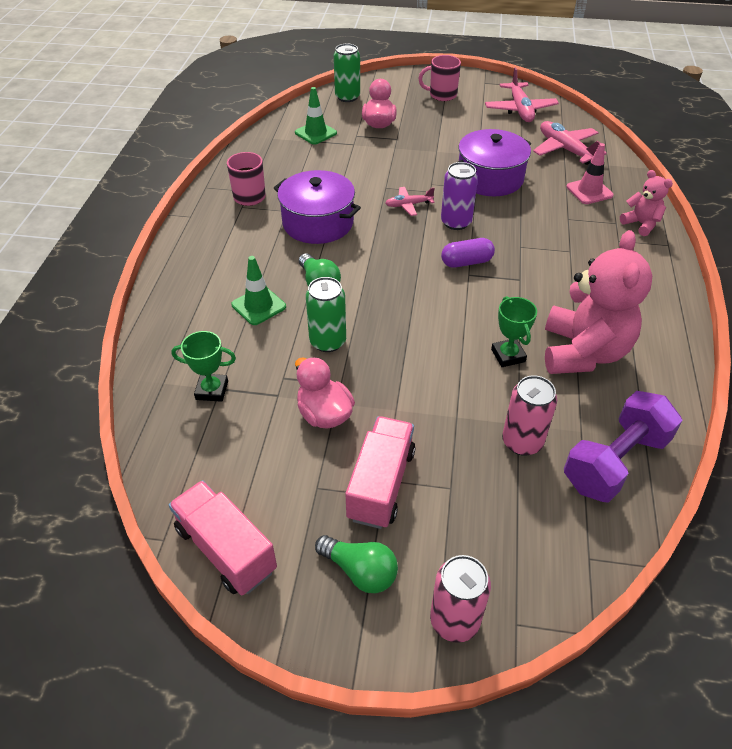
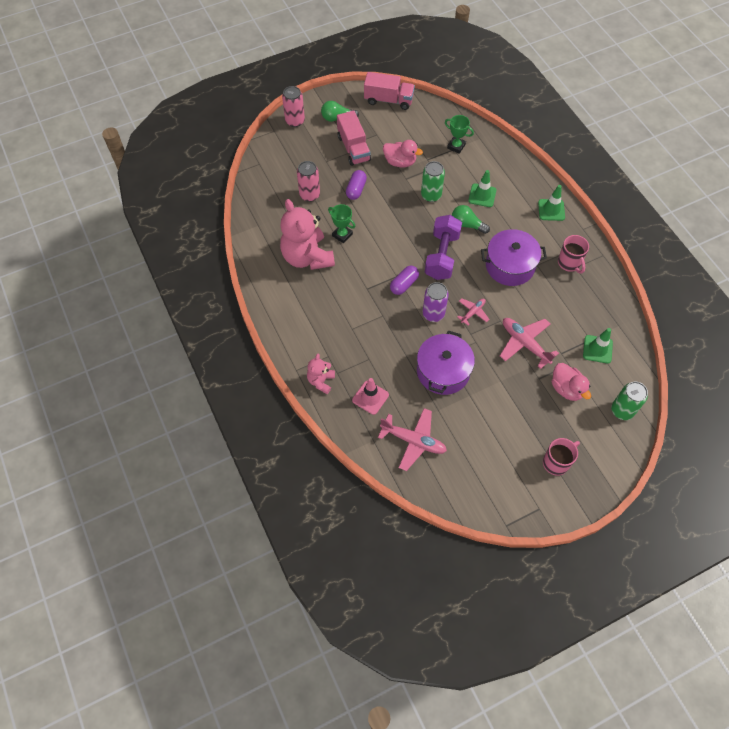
camera: 145 degrees right, 15 degrees up
green trophy [171,331,236,402] -> green trophy turned 60 degrees clockwise [445,115,474,154]
pink plane [485,67,559,122] -> pink plane moved to [500,318,559,369]
purple dumbbell [564,391,683,503] -> purple dumbbell moved to [425,215,462,280]
pink teddy bear [620,170,673,236] -> pink teddy bear turned 90 degrees clockwise [307,354,335,394]
none -> purple capsule [346,170,367,200]
none -> green traffic cone [538,185,565,221]

